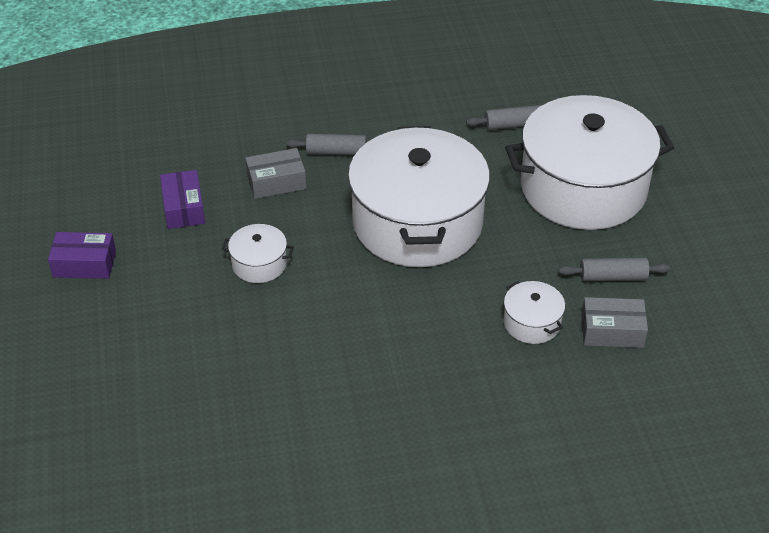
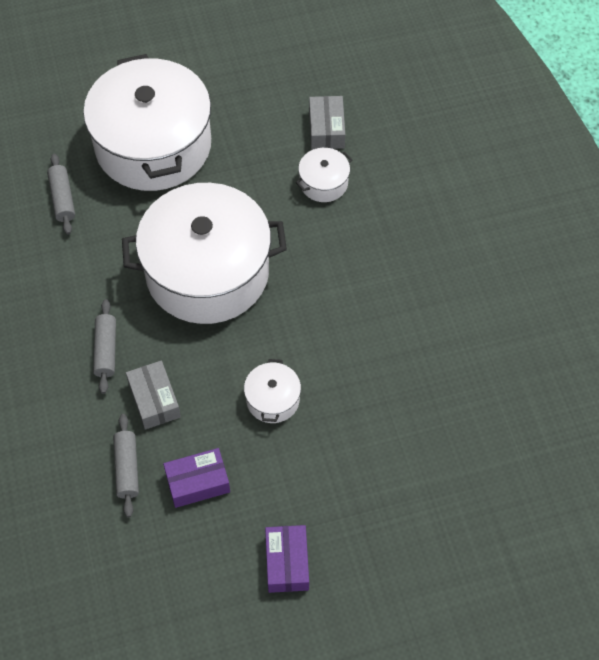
camera: 95 degrees left, 15 degrees up
grey rolling pin [559,258,671,281] -> grey rolling pin moved to [113,414,139,517]

